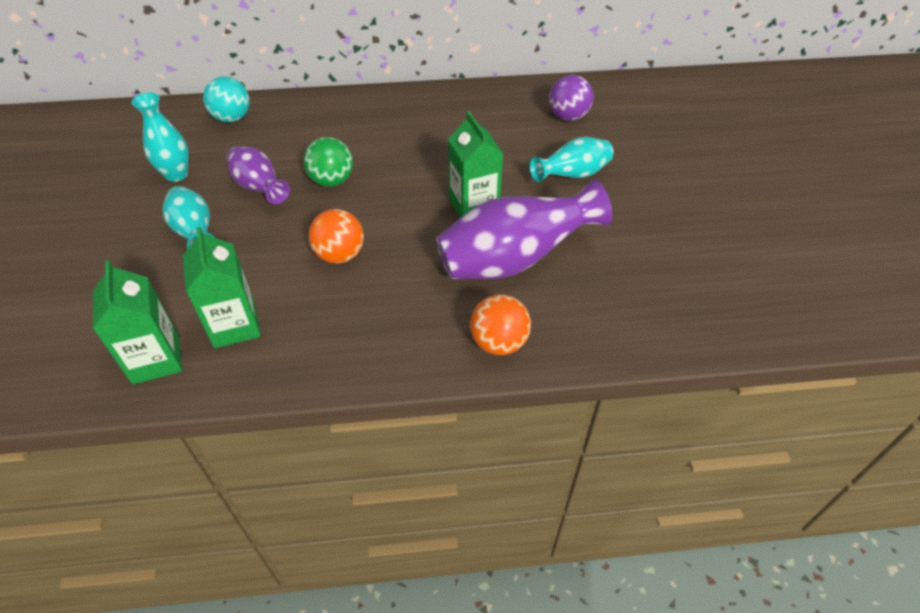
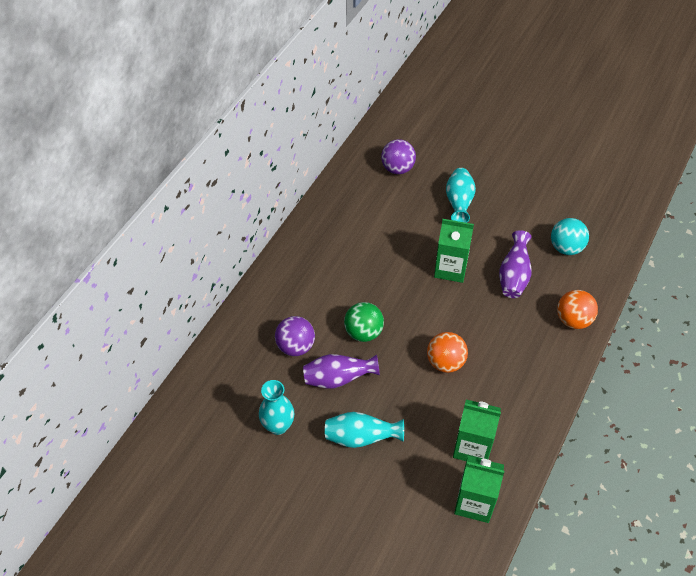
camera: 55 degrees left, 5 degrees up
turquoise ball [203,76,250,122] -> turquoise ball moved to [551,218,589,255]
purple vase [436,179,612,279] -> purple vase [499,230,532,298], size x0.59
none -> purple ball [275,316,315,356]

